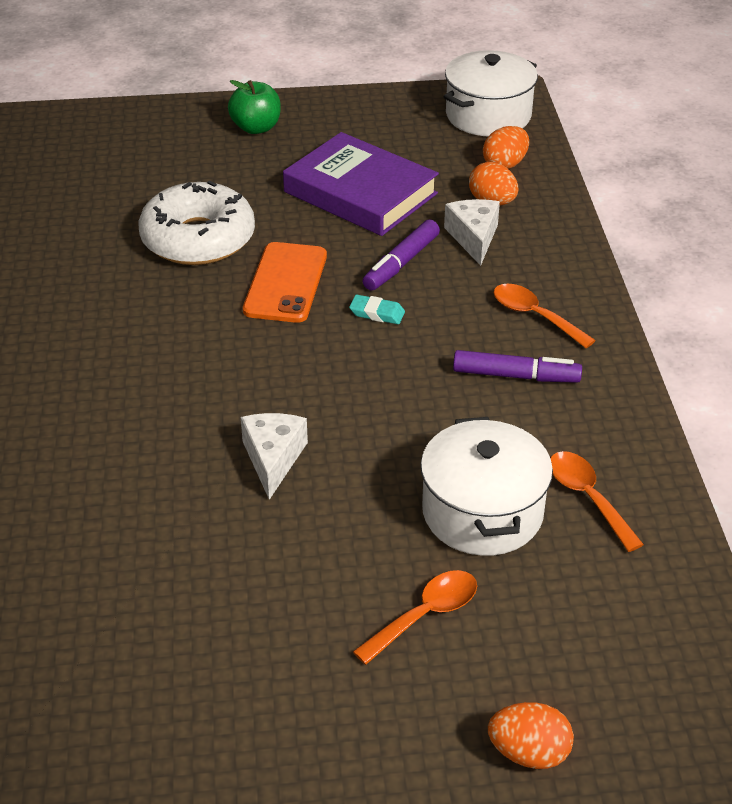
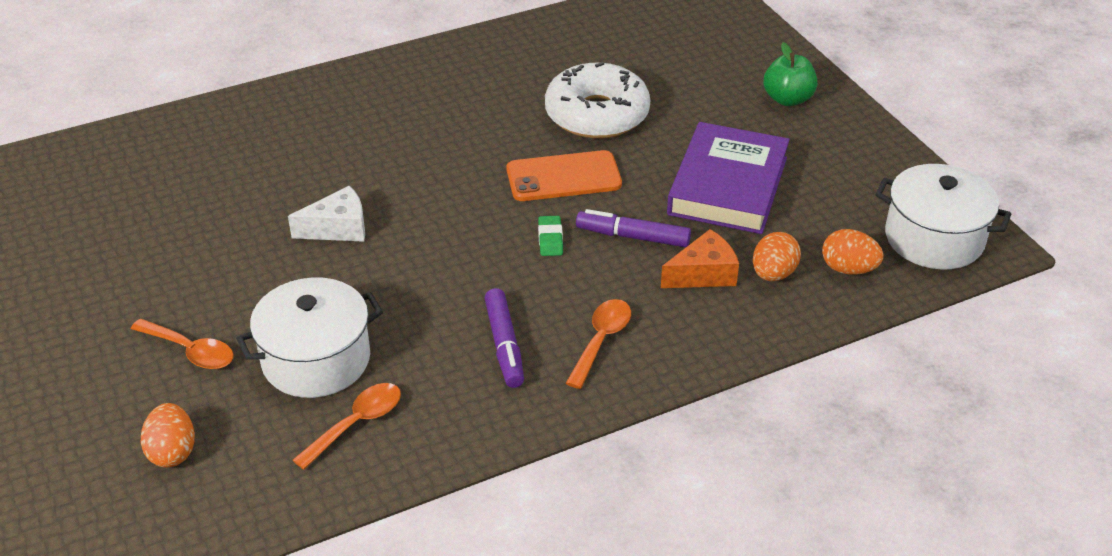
camera: 70 degrees right, 0 degrees up
turquoise eraser [349,294,405,324] -> green eraser [538,216,563,256]
white cheese [444,199,500,266] -> orange cheese [661,229,739,288]
orange egg [488,702,574,769] -> orange egg moved to [141,403,195,468]

